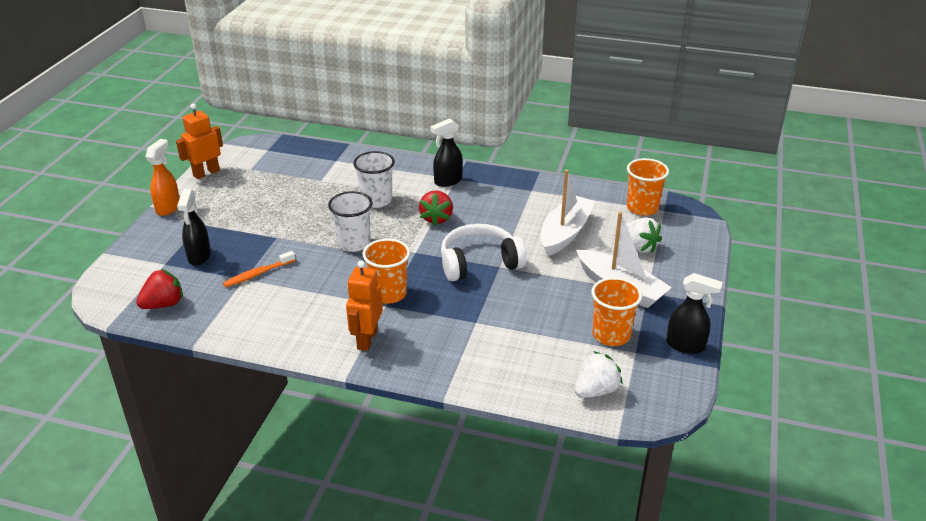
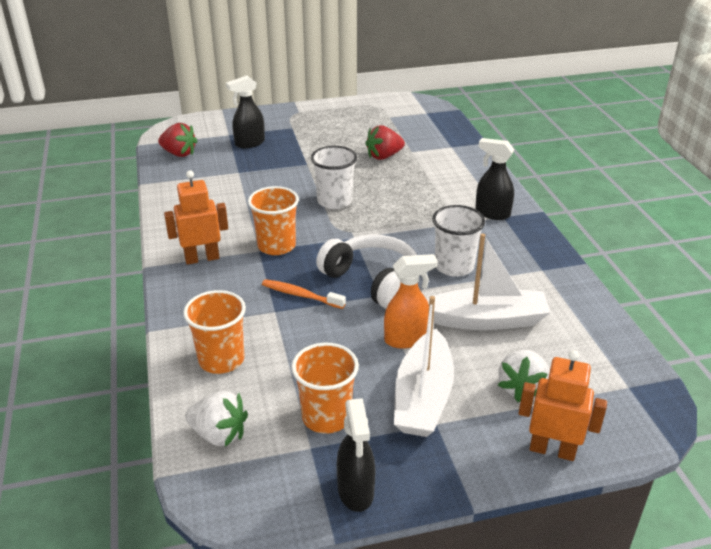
camera: 60 degrees right, 0 degrees up
orange spray bottle [146,139,180,216] -> orange spray bottle moved to [384,254,438,349]
orange robot [176,104,223,179] -> orange robot moved to [519,350,607,461]
orange toothbrush [223,251,296,287] -> orange toothbrush moved to [262,279,346,309]
white cup [353,151,395,208] -> white cup moved to [432,205,485,277]
red strawberry [419,190,453,226] -> red strawberry moved to [365,125,405,160]
orange cup [627,158,669,216] -> orange cup moved to [183,290,246,374]

